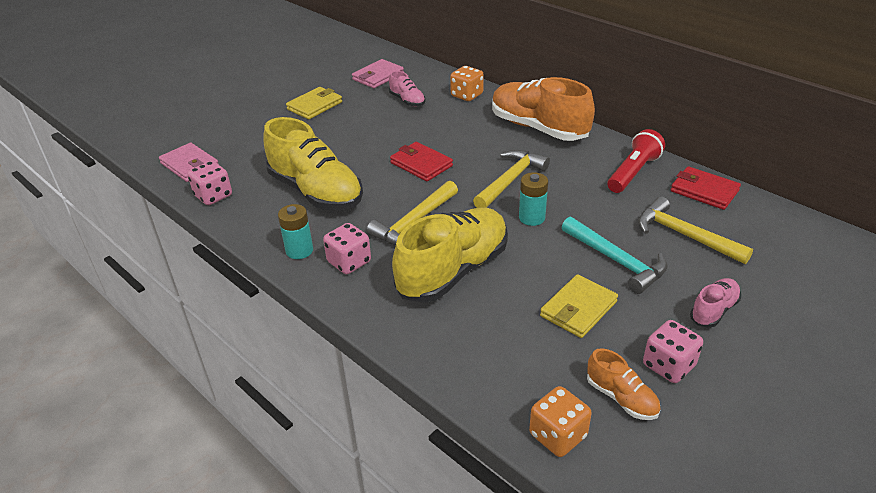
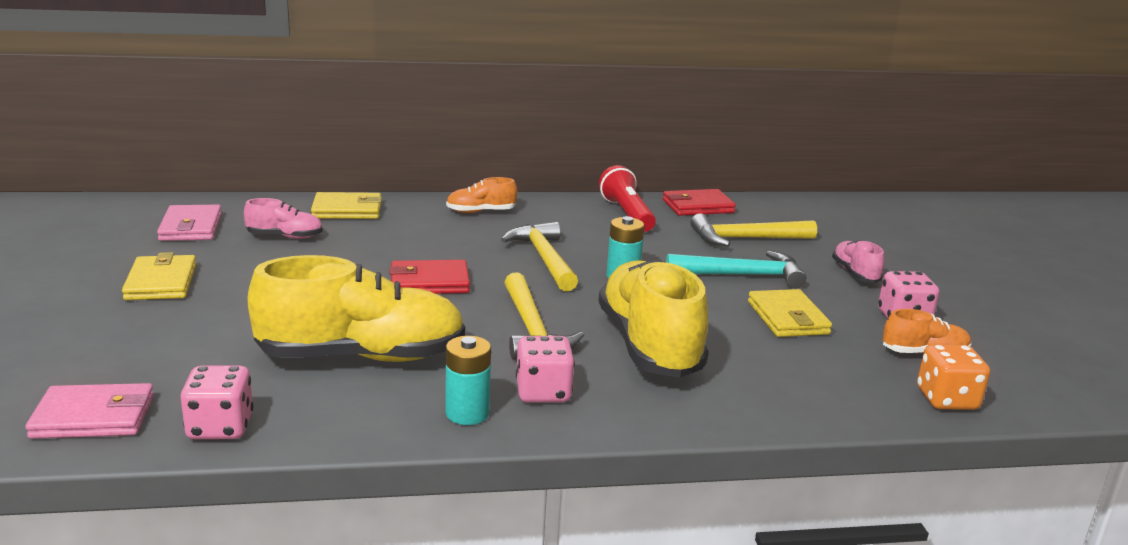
camera: 55 degrees left, 15 degrees down
orange dice [450,66,484,101] -> yellow wallet [311,192,382,219]
orange shoe [492,77,595,141] -> orange shoe [446,177,517,213], size x0.47

